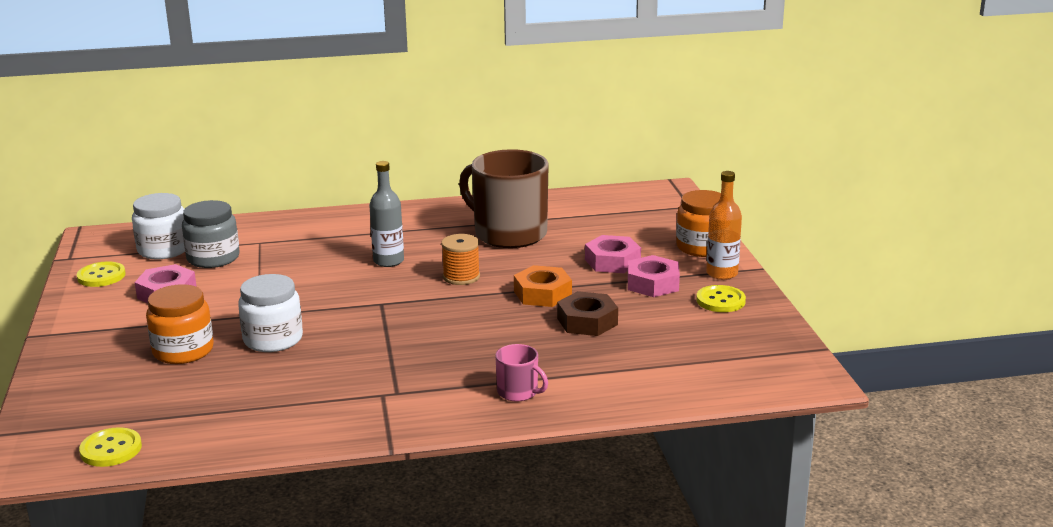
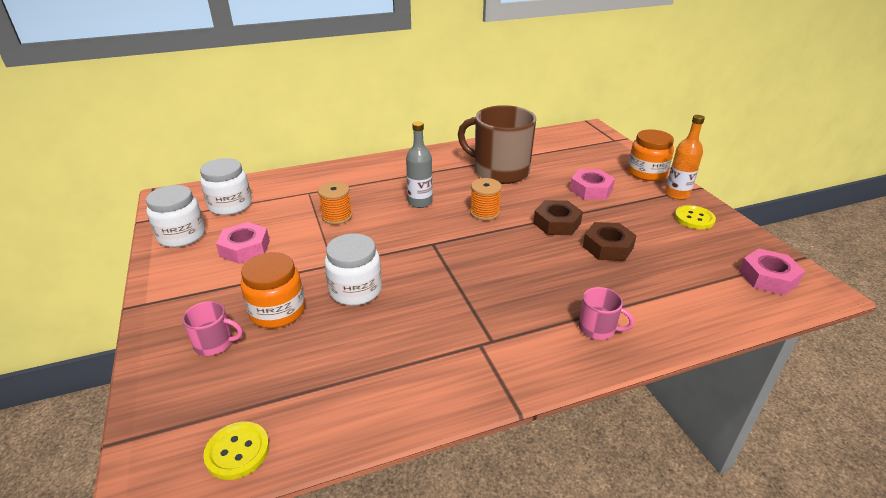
camera: 10 degrees left, 10 degrees up
yellow button [77,261,126,287] -> white jar [146,185,205,247]
grey jar [182,200,240,268] -> none
orange nut [514,265,572,307] -> brown nut [533,200,583,235]
pink nut [628,255,680,297] -> pink nut moved to [739,249,805,295]
none -> pink mug [182,301,243,356]
none -> orange spool [318,182,352,225]

